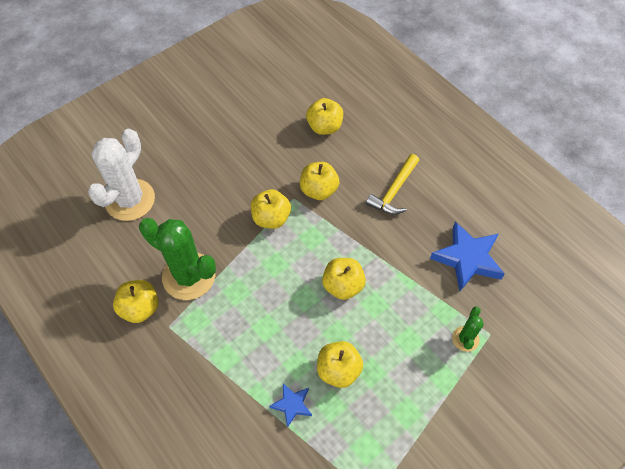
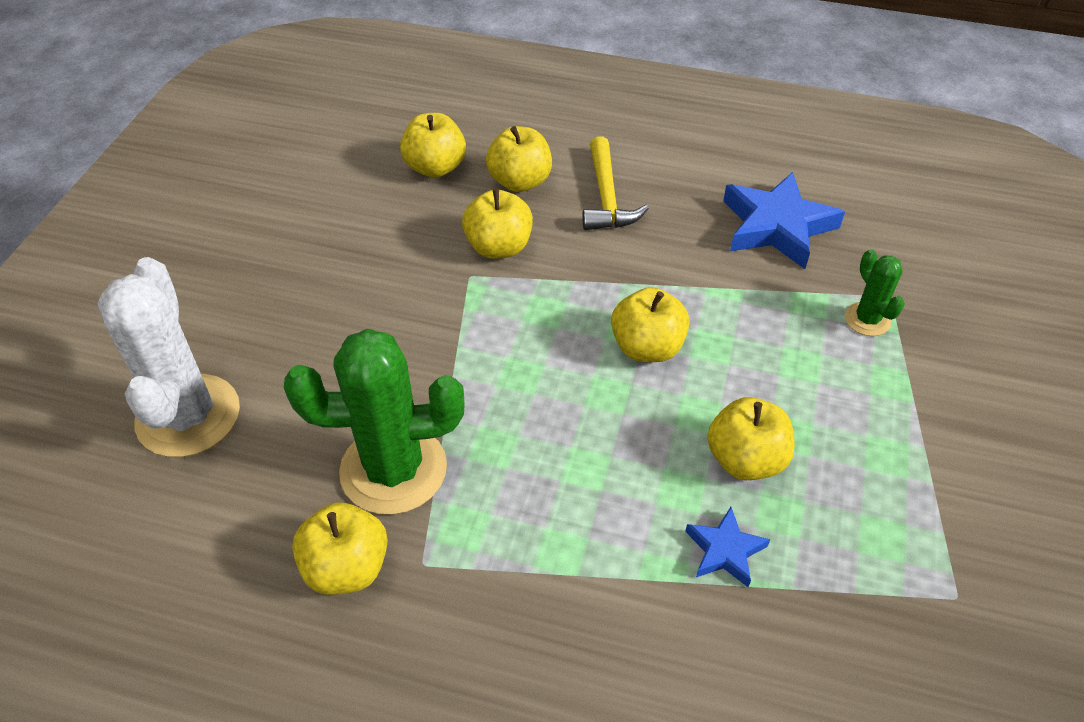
camera: 35 degrees left, 10 degrees down
yellow apple [251,189,291,229] -> yellow apple moved to [486,126,552,192]

